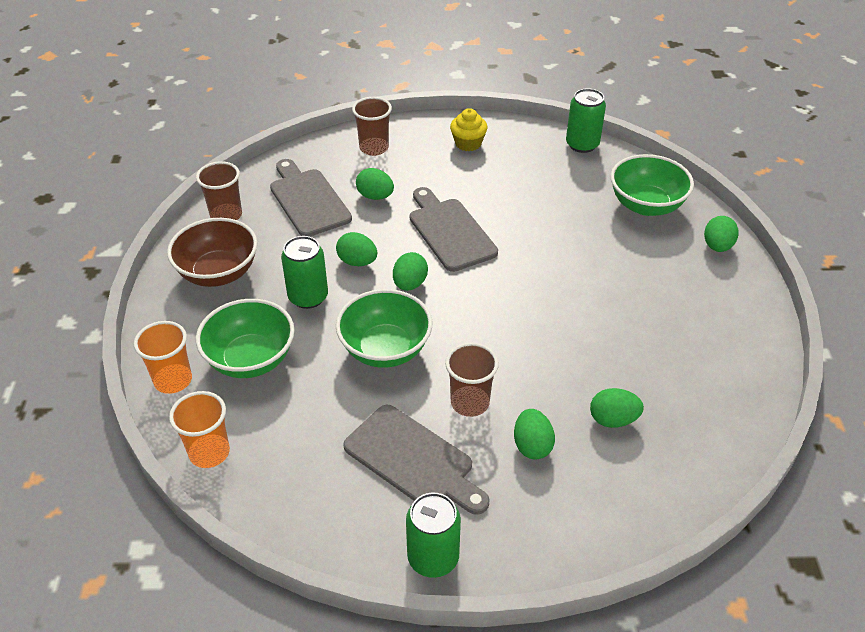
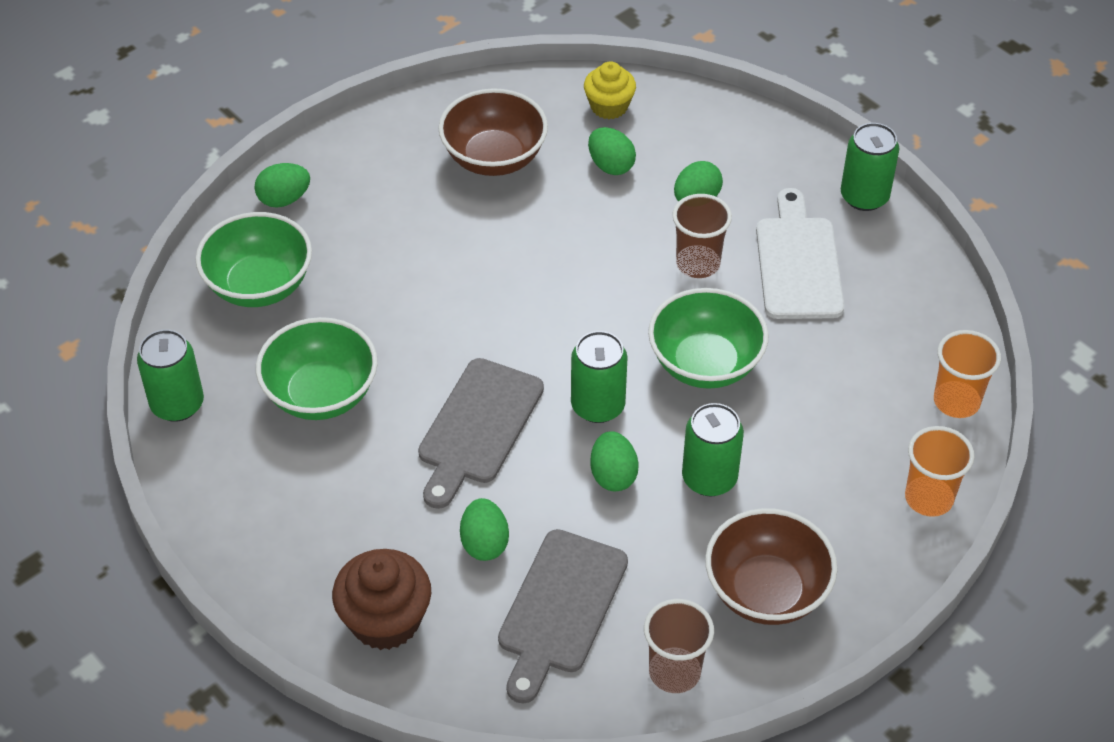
camera: 130 degrees left, 5 degrees up
green bowl [196,299,295,378] -> green bowl moved to [256,317,378,420]
grey cutting board [343,405,489,515] -> white cutting board [756,188,844,319]
brown cup [352,97,392,156] -> brown cupcake [332,549,431,650]
green egg [393,252,428,291] -> green can [571,331,628,423]
yellow cupcake [450,108,488,151] -> yellow cupcake moved to [584,61,636,119]
none -> brown bowl [438,88,548,176]

